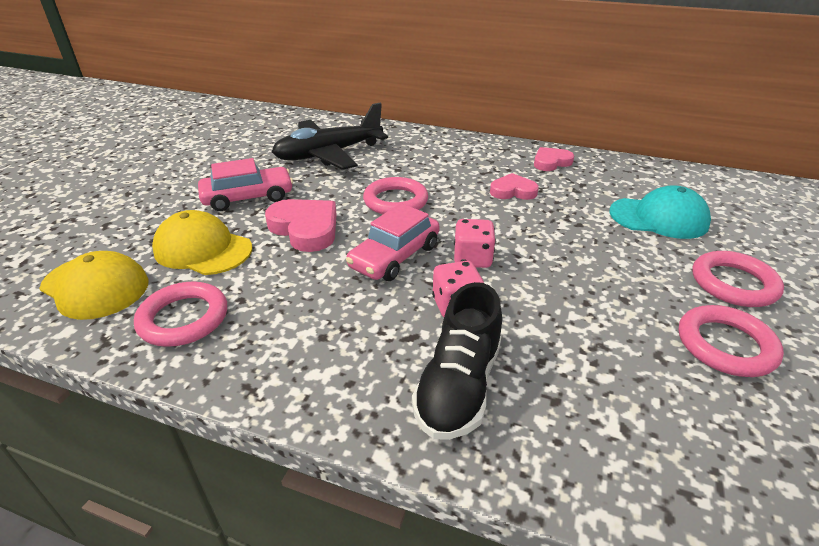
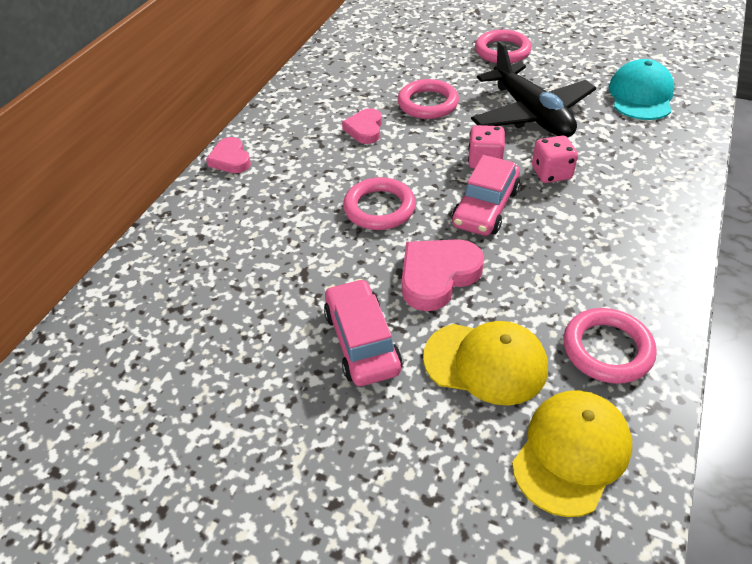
camera: 85 degrees left, 10 degrees up
yellow cap [152,210,252,275] -> yellow cap turned 105 degrees counterclockwise [423,321,548,406]
black plane [272,103,388,170] -> black plane moved to [471,41,596,137]
pink car [346,203,440,281] -> pink car turned 75 degrees clockwise [452,155,520,236]
black shoe [412,282,502,440] -> none
pink heart [534,147,574,171] -> pink heart moved to [206,137,251,173]
turquoise cap [610,185,711,239] -> turquoise cap moved to [608,59,674,120]
pink ring [679,305,784,377] -> pink ring moved to [397,79,459,119]

